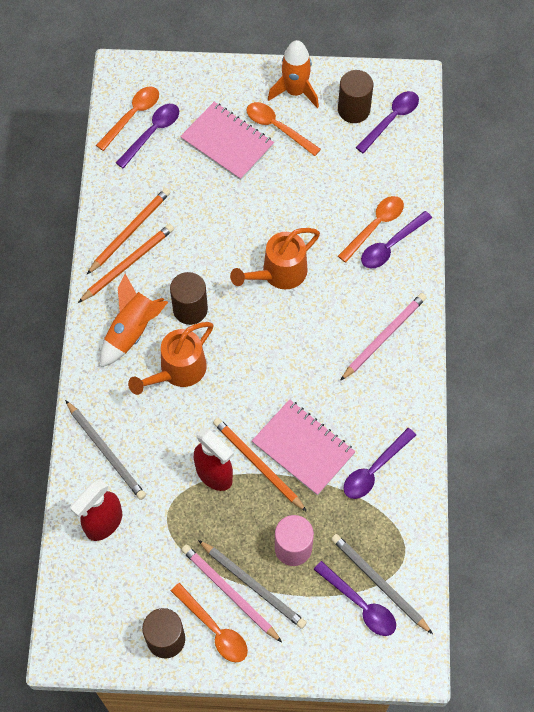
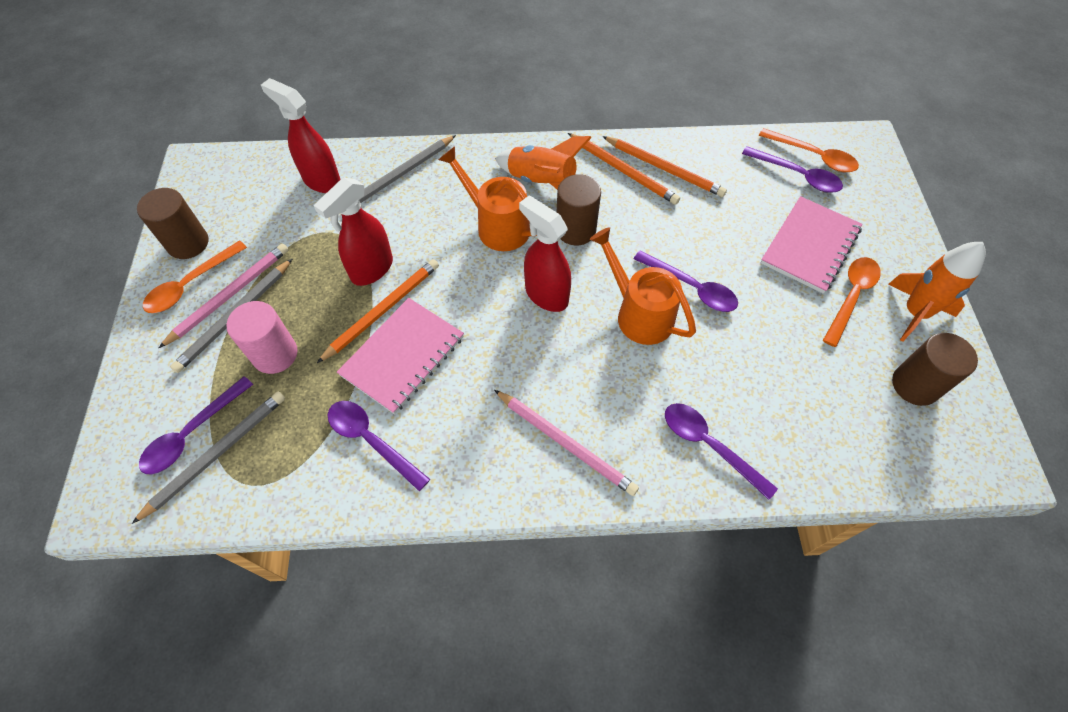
camera: 85 degrees right, 5 degrees down
orange spoon [338,196,404,263] -> none
purple spoon [355,91,419,154] -> purple spoon moved to [634,250,738,312]
none -> red spray bottle [519,196,571,312]

